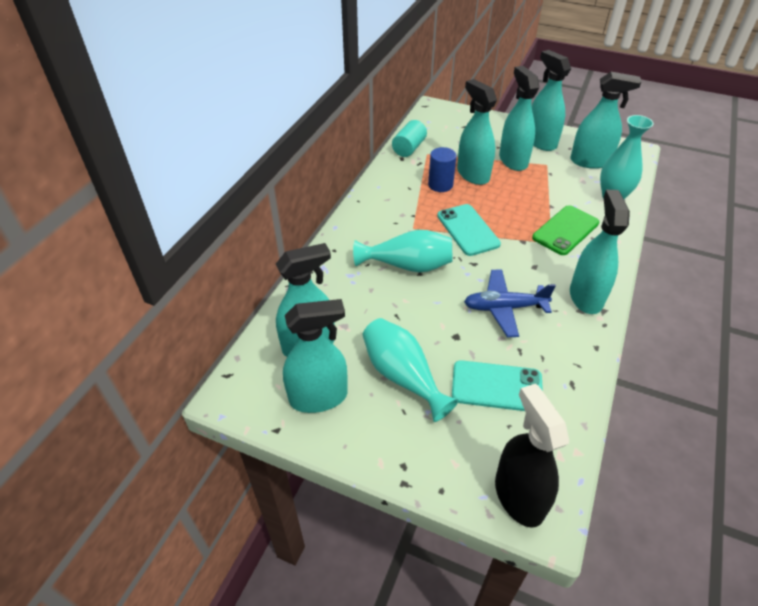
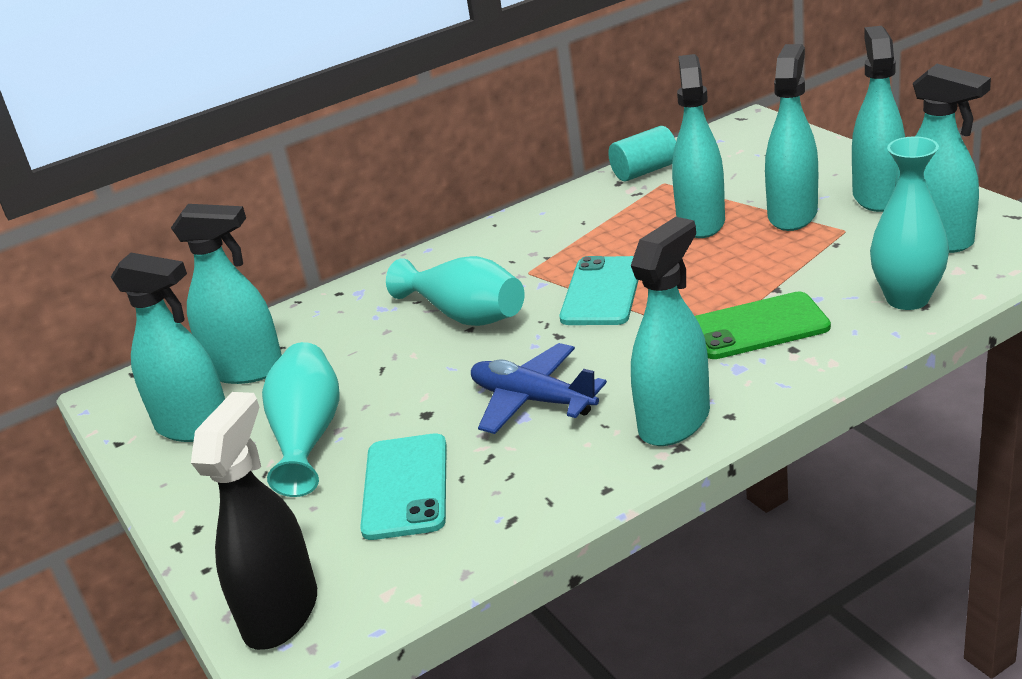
camera: 40 degrees right, 15 degrees down
blue cylinder [428,147,457,192] -> none
turquoise phone [452,360,543,411] -> turquoise phone turned 45 degrees clockwise [360,433,447,540]

